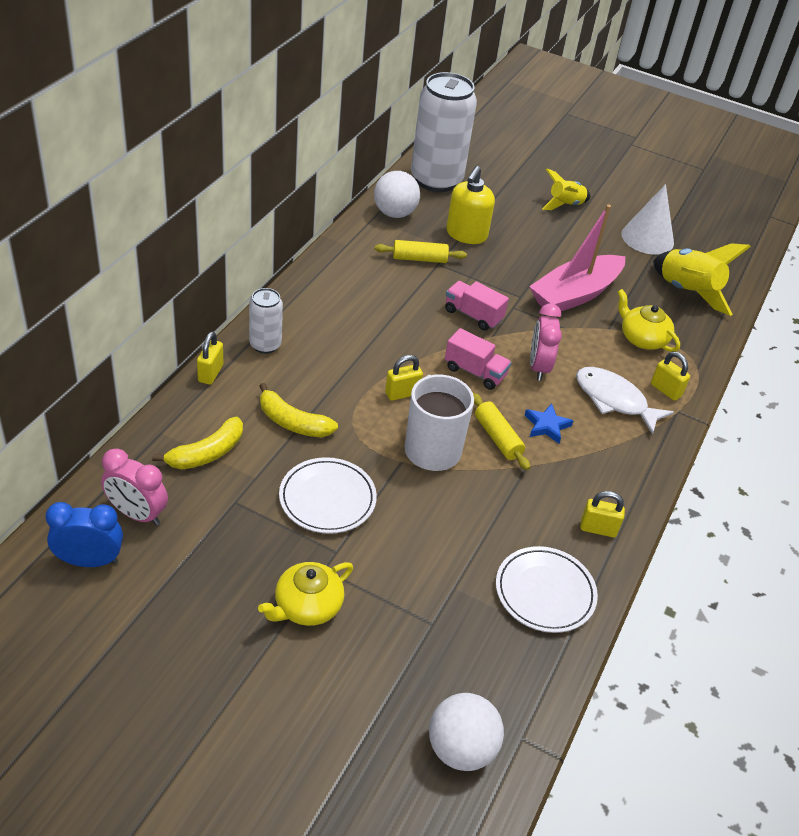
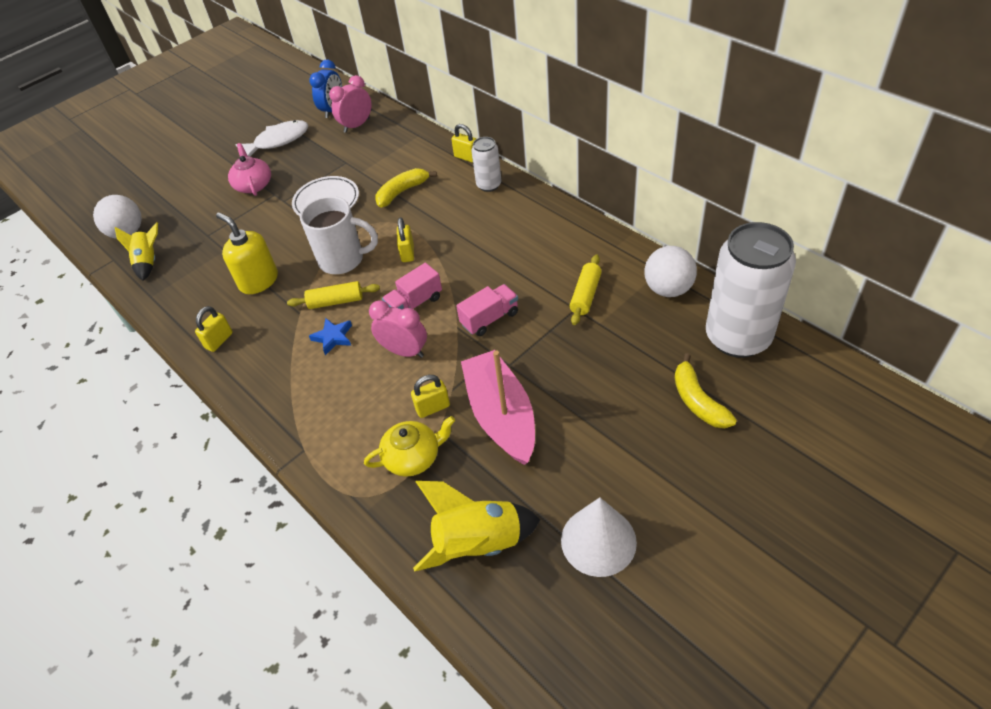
camera: 120 degrees right, 5 degrees up
yellow banana [152,417,243,469] -> yellow banana moved to [675,353,737,428]
yellow teapot [258,562,353,626] -> pink teapot [228,143,271,196]
yellow soap dispenser [446,166,495,244] -> yellow soap dispenser moved to [216,212,278,294]
white plate [496,546,598,633] -> none
yellow rocket [542,168,590,210] -> yellow rocket moved to [115,222,158,281]
white fish [576,367,674,435] -> white fish moved to [236,120,308,157]
yellow padlock [651,351,690,401] -> yellow padlock moved to [411,375,450,418]

